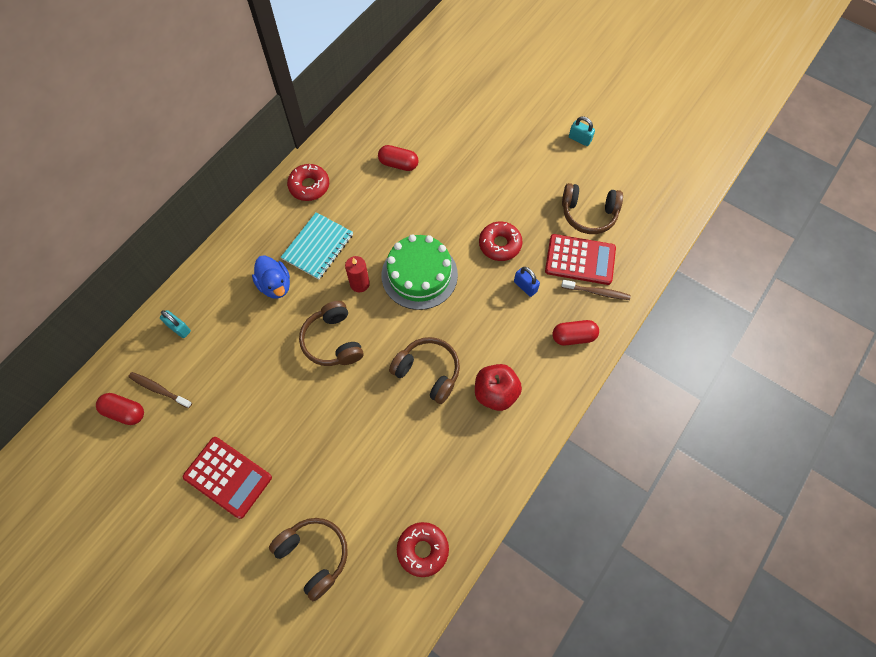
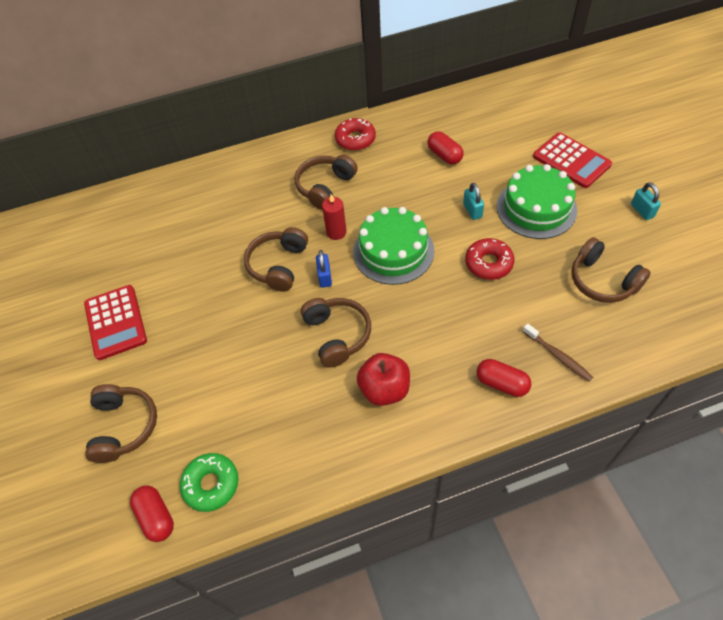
camera: 40 degrees right, 10 degrees down
red capsule [96,393,144,425] -> red capsule moved to [130,485,174,542]
brown toothbrush [128,372,192,408] -> none
turquoise padlock [160,310,191,338] -> turquoise padlock moved to [463,183,484,220]
blue duck [252,255,290,299] -> none
turquoise notebook [281,212,353,280] -> brown headphones [295,155,357,210]
red donut [397,522,449,577] -> green donut [180,453,239,512]
blue padlock [514,267,540,297] -> blue padlock moved to [316,250,332,288]
red calculator [545,234,616,285] -> red calculator moved to [533,132,612,188]
none -> green cake [497,164,577,239]

